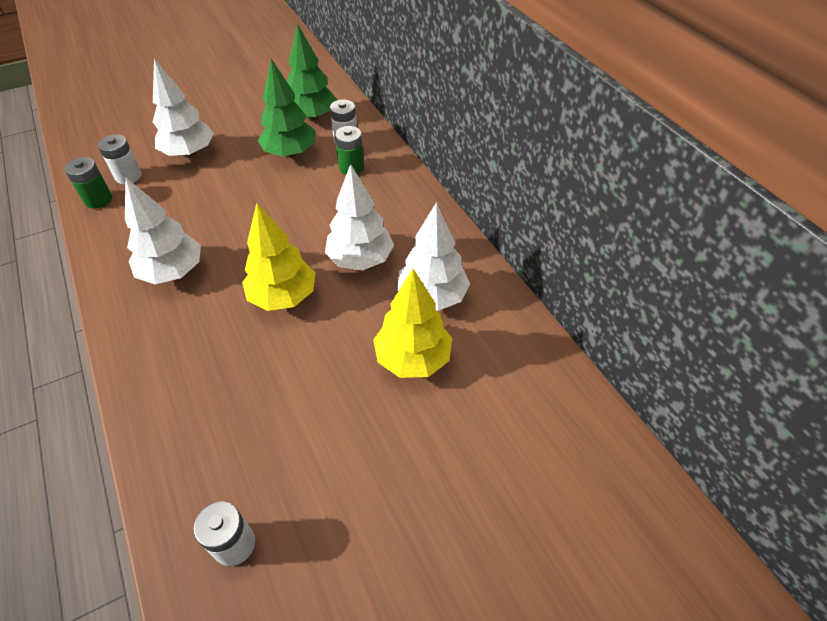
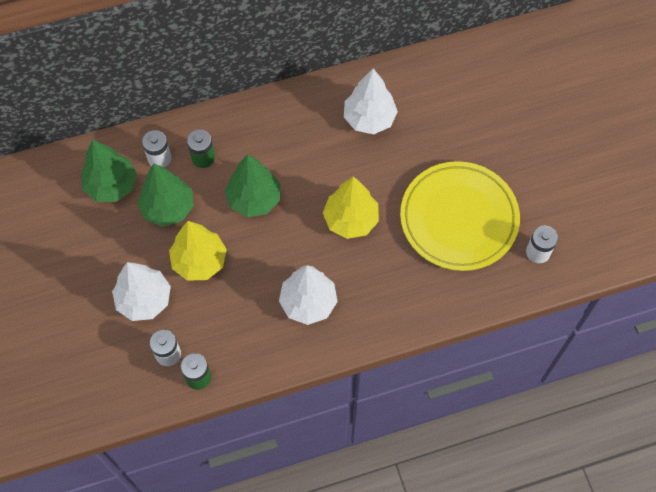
camera: 80 degrees left, 15 degrees up
white tree [325,164,394,270] -> none
yellow tree [373,269,452,378] -> yellow tree moved to [169,221,227,281]
none -> green tree [225,154,280,217]
none -> yellow plate [400,161,520,271]

